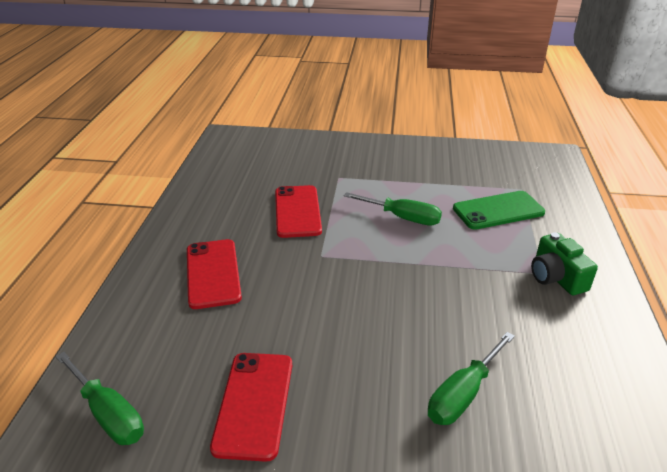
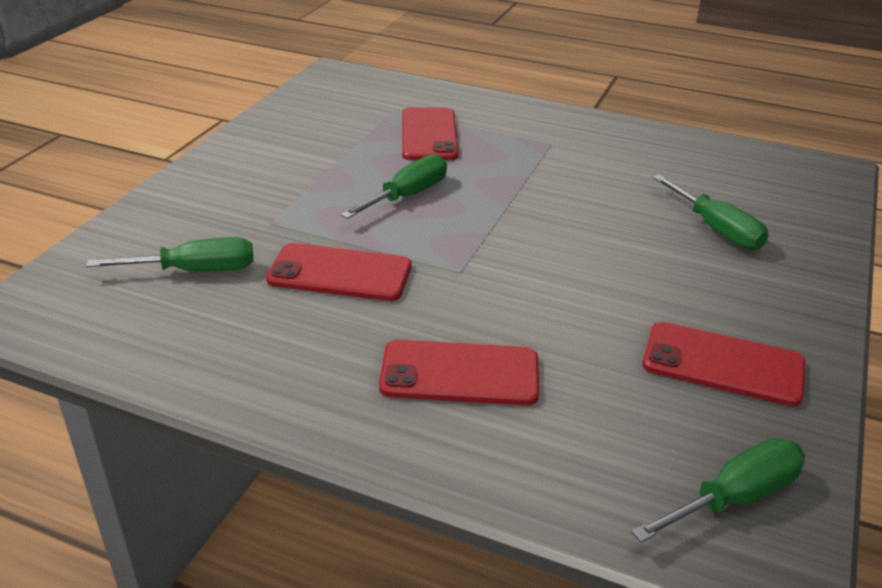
camera: 75 degrees left, 0 degrees up
green phone [453,191,545,230] -> red phone [402,107,458,160]
green camera [531,232,598,295] -> none
none -> green screwdriver [86,237,253,272]

